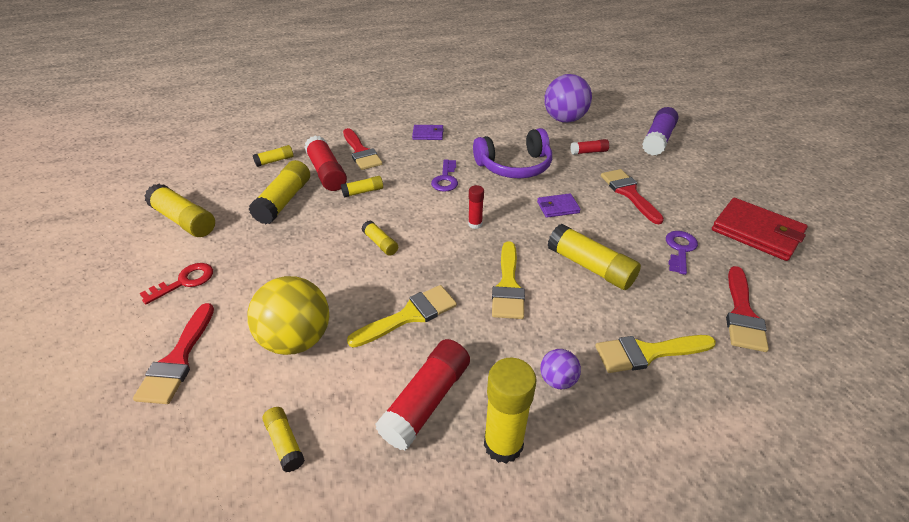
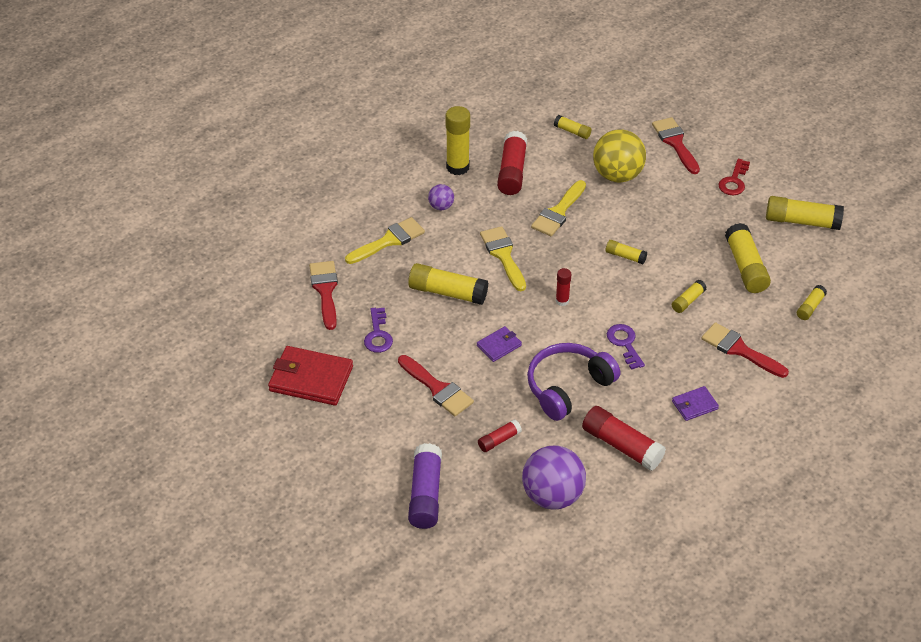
camera: 155 degrees right, 5 degrees up
red glue stick [304,136,347,191] -> red glue stick moved to [582,406,666,471]

